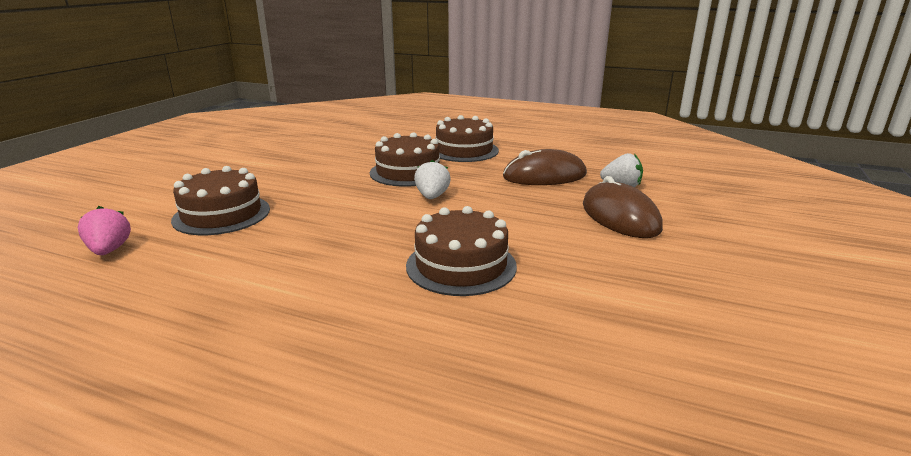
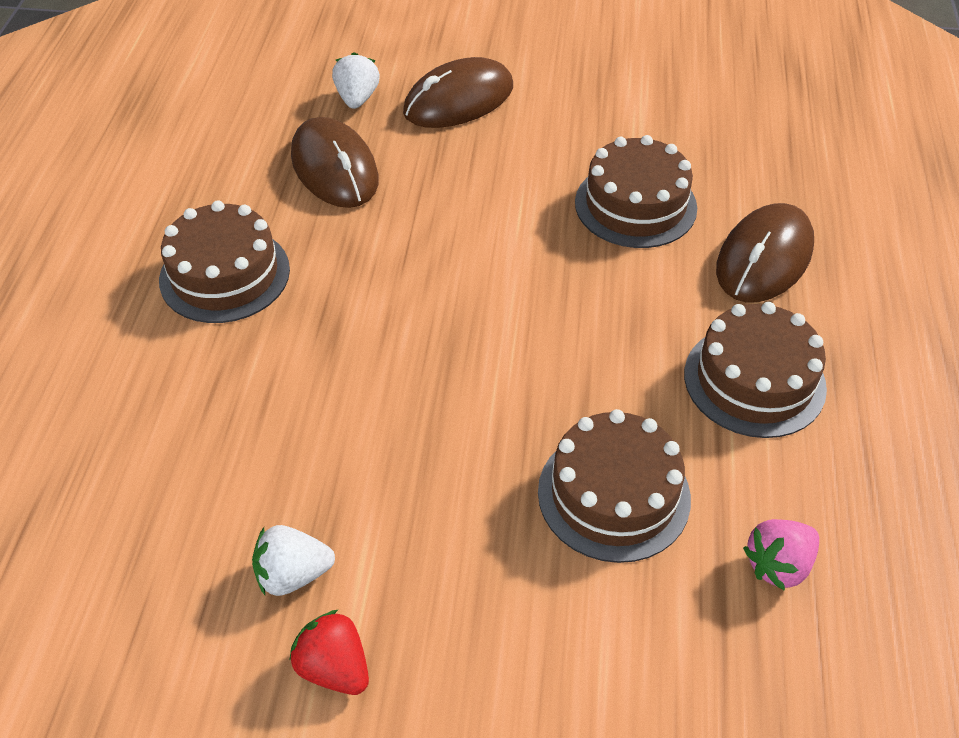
camera: 105 degrees left, 25 degrees up
brown cake [370,132,440,187] -> brown cake moved to [684,302,827,438]
white strawberry [414,160,451,199] -> white strawberry moved to [252,525,335,596]
none -> red strawberry [289,610,369,695]
none -> brown mouse [716,203,814,303]

